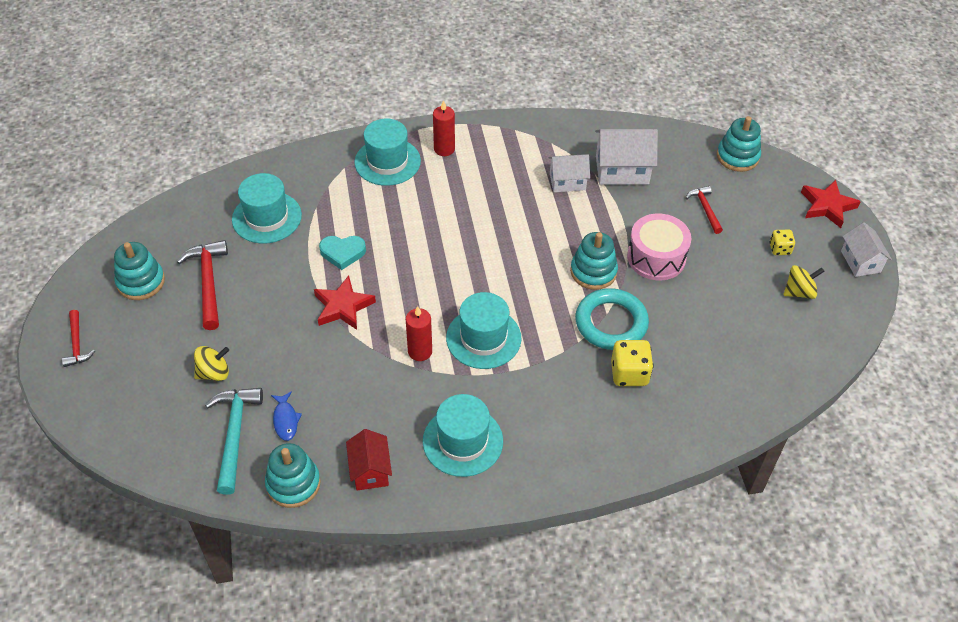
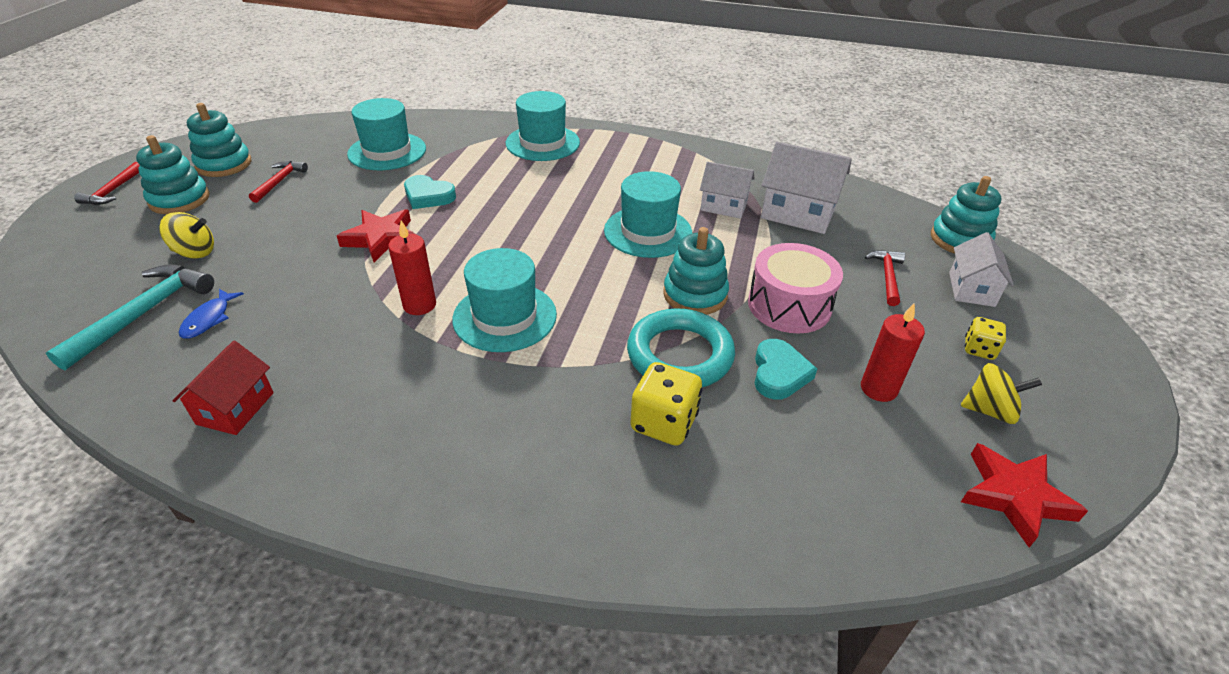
camera: 25 degrees right, 10 degrees down
red hammer [177,240,228,330] -> red hammer [249,161,308,203], size x0.60
turquoise stacking toy [265,443,321,508] -> turquoise stacking toy moved to [136,135,210,214]
turquoise hat [423,394,503,477] -> turquoise hat moved to [604,171,692,258]
red candle [433,100,455,156] -> red candle moved to [861,303,925,402]
red star [801,180,861,228] -> red star moved to [961,443,1088,548]
white house [841,222,892,277] -> white house moved to [949,232,1014,307]
none -> turquoise heart [755,339,817,400]

